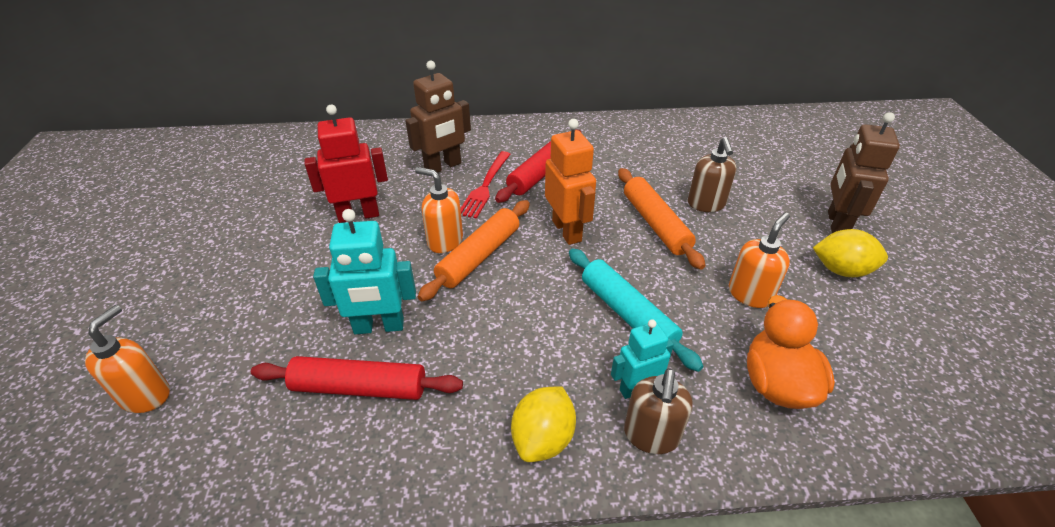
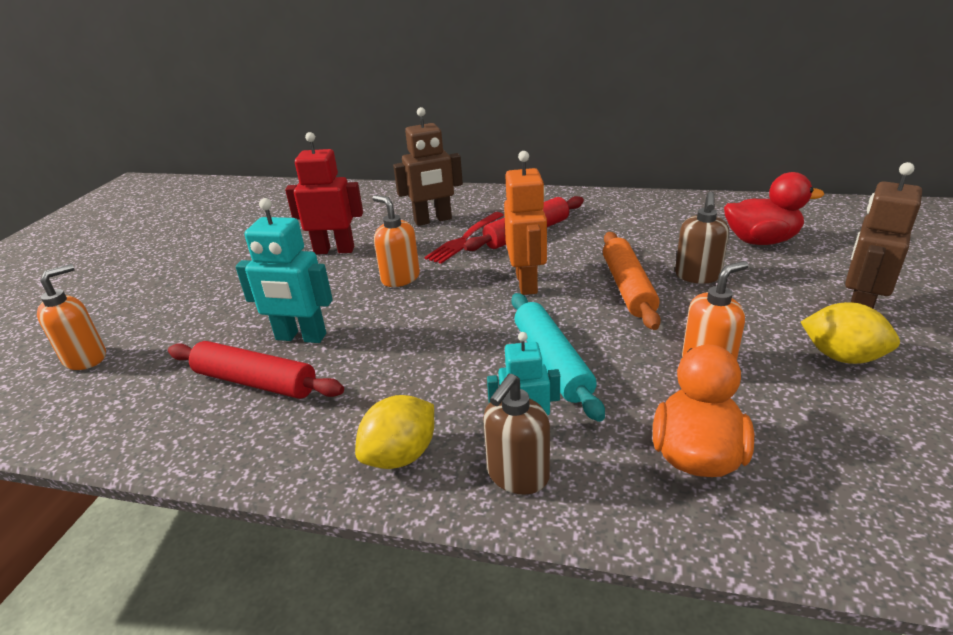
camera: 20 degrees right, 10 degrees down
orange rolling pin [418,200,530,301] -> none
none -> red duck [724,172,824,245]

